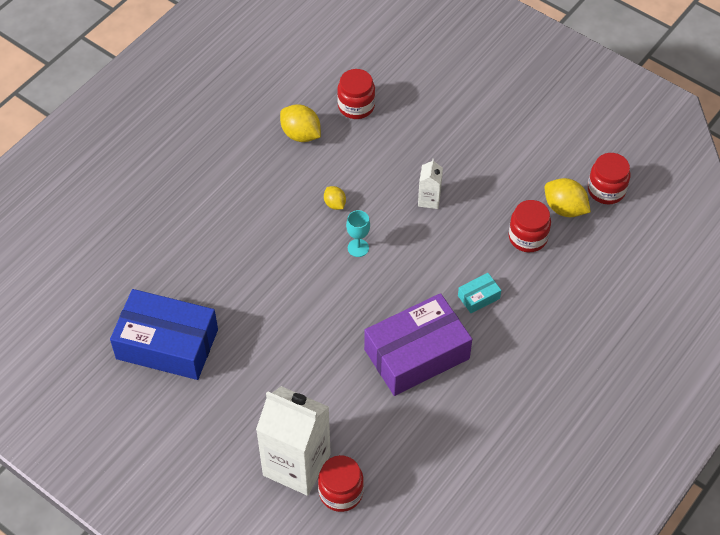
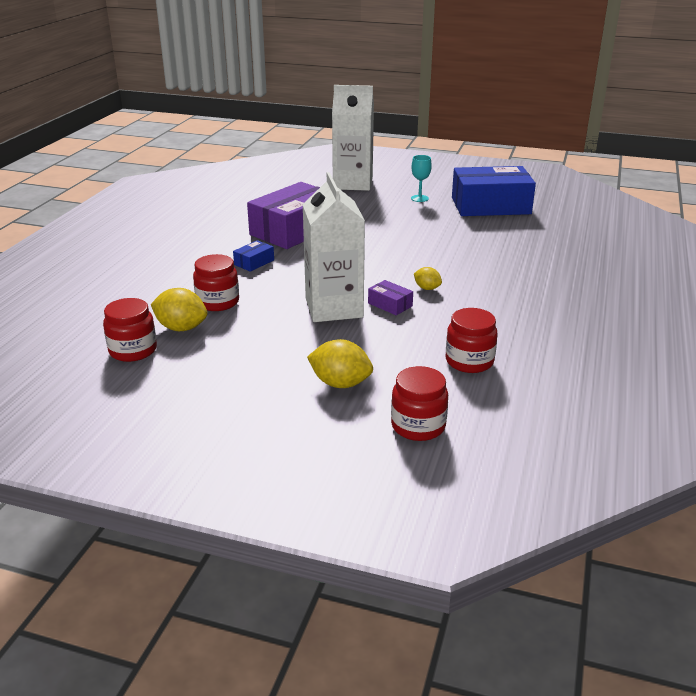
camera: 160 degrees right, 25 degrees down
yellow lemon [280,104,321,142] -> yellow lemon moved to [307,339,373,388]
red jar [318,455,364,512] -> red jar moved to [391,366,448,441]
turquoise goblet [346,210,370,257] -> turquoise goblet moved to [411,155,432,202]
white carton [418,159,443,209] -> white carton [302,172,365,322], size x2.19
turquoise box [458,273,501,313] -> blue box [233,240,274,272]
none -> purple box [368,280,413,315]

